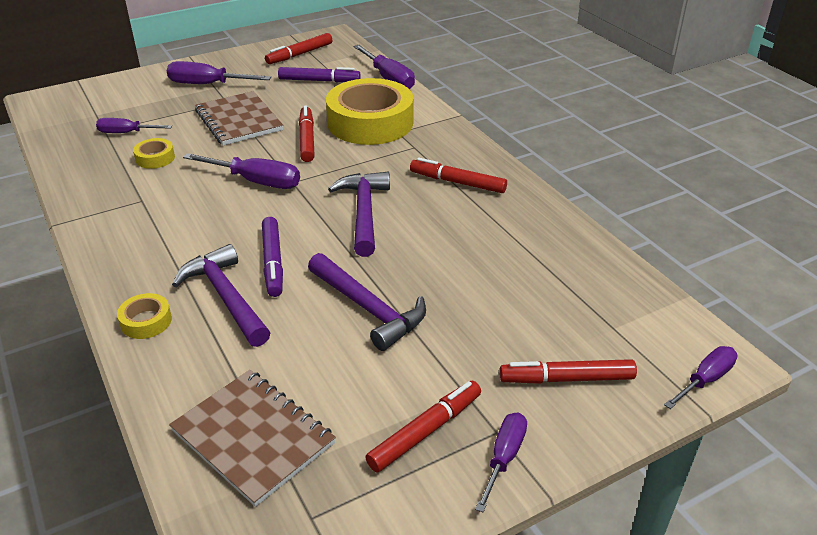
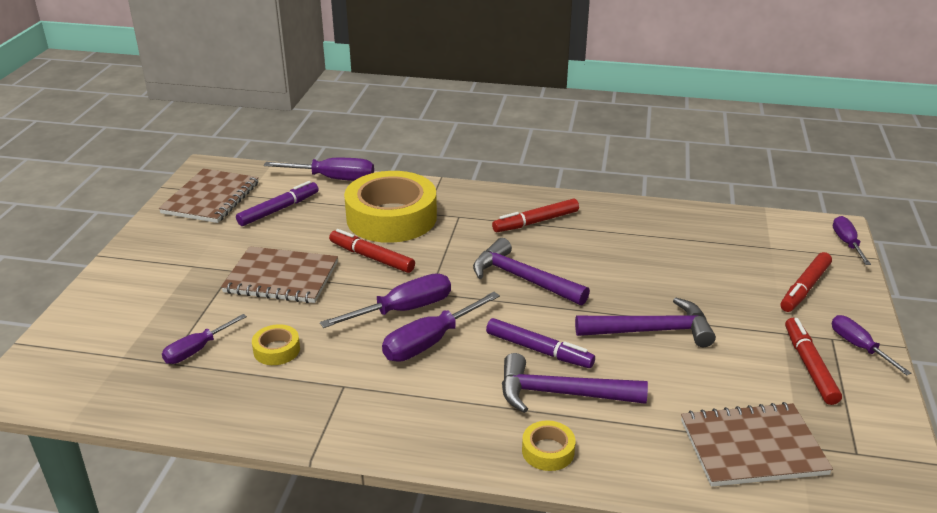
camera: 50 degrees left, 5 degrees down
purple screwdriver [167,61,271,84] -> purple screwdriver moved to [382,292,500,362]
red marker [265,33,332,64] -> brown notebook [159,168,259,223]

